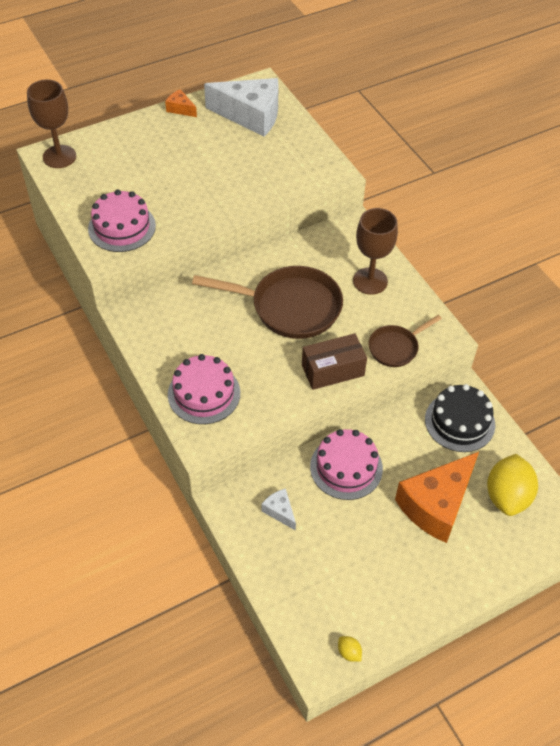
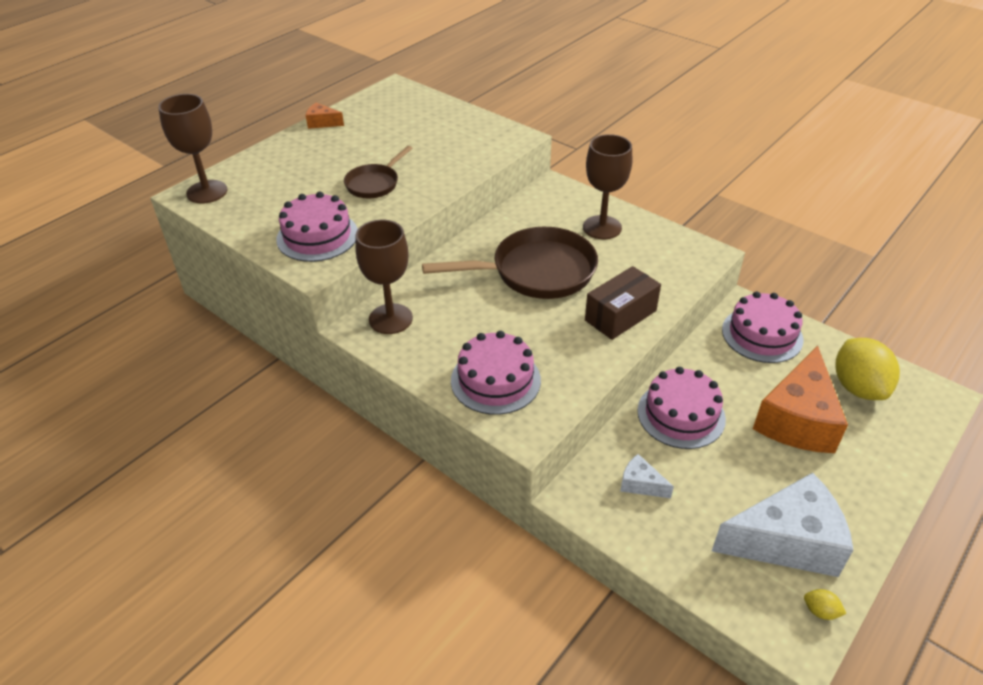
camera: 20 degrees left, 10 degrees down
white cheese [204,78,279,137] -> white cheese moved to [712,473,853,577]
brown pan [369,315,442,367] -> brown pan moved to [344,146,412,198]
black cake [425,384,495,452] -> pink cake [722,292,803,363]
none -> brown goblet [355,220,413,334]

